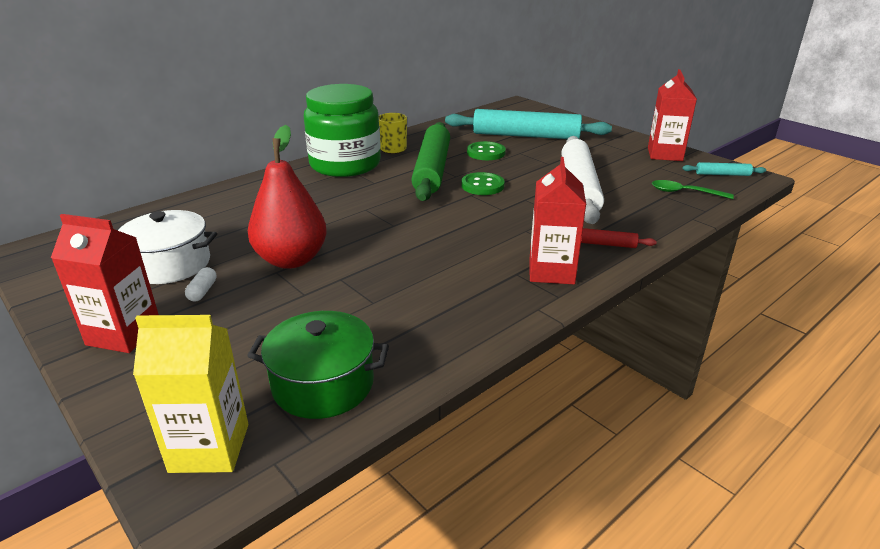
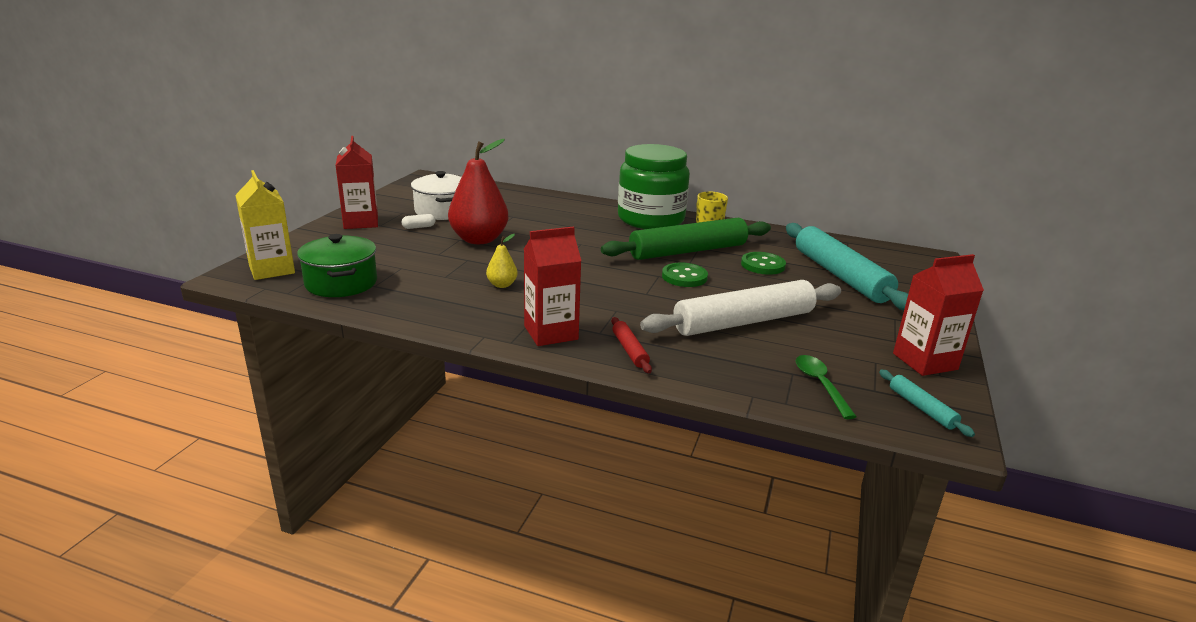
camera: 60 degrees right, 5 degrees down
none -> yellow pear [486,234,518,288]

